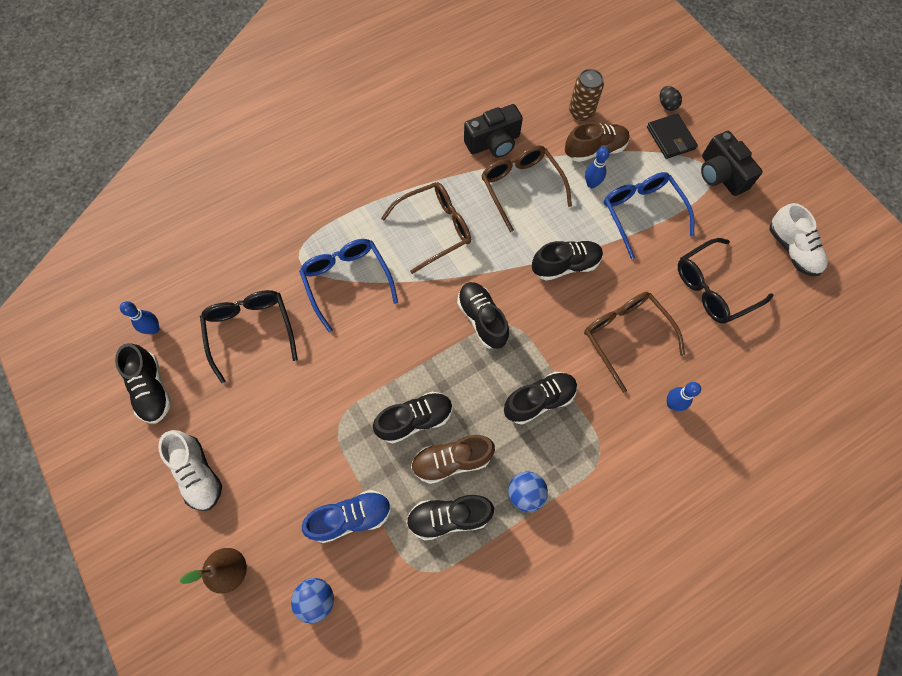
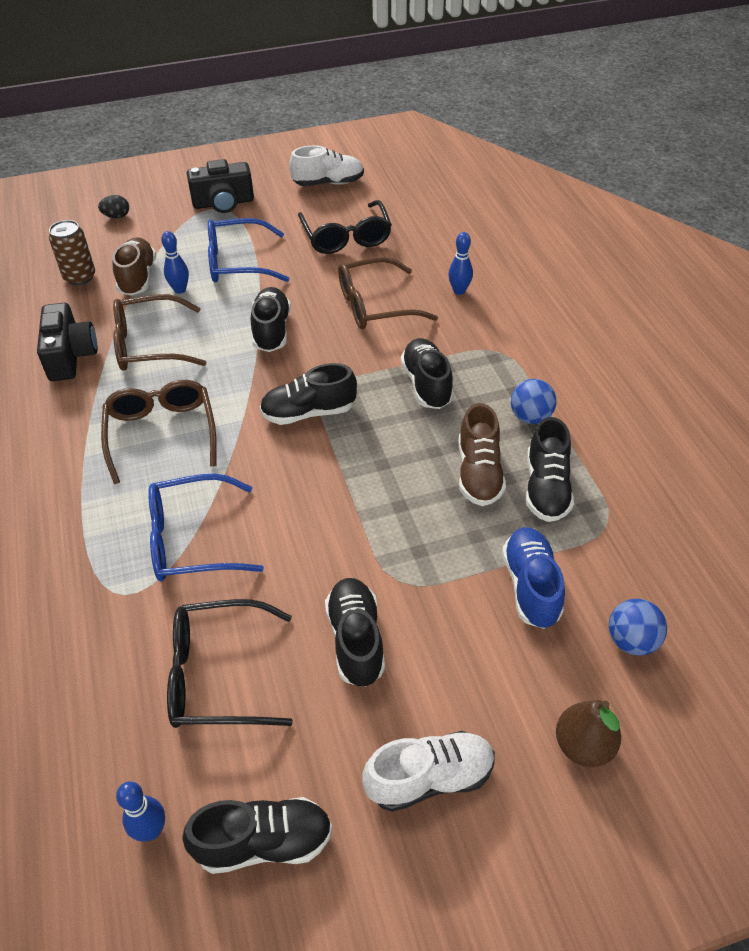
camera: 75 degrees left, 20 degrees down
black shoe [373,392,452,444] -> black shoe moved to [325,578,385,687]
black wallet [647,113,698,159] -> none

